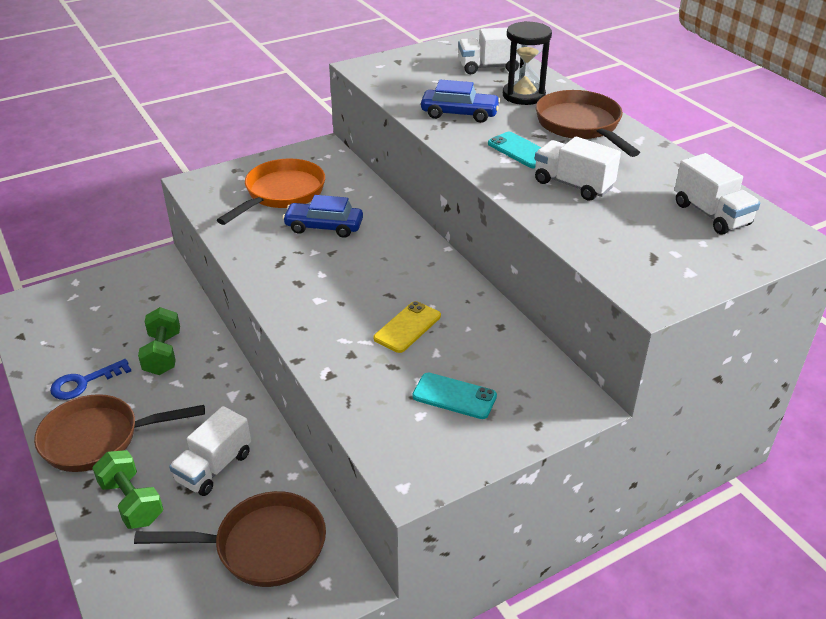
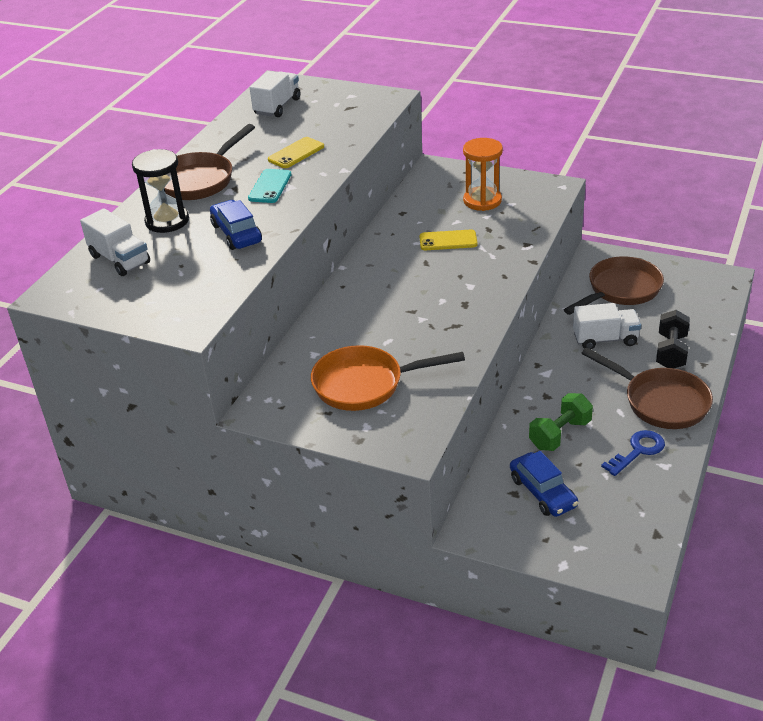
camera: 125 degrees left, 0 degrees up
blue key [50,359,131,400] -> blue key turned 60 degrees counterclockwise [601,430,665,476]
green dumbbell [93,450,163,529] -> black dumbbell [656,310,690,368]
brown pan [134,491,326,587] -> brown pan turned 90 degrees clockwise [564,256,664,315]
blue car [282,195,363,238] -> blue car moved to [510,451,579,517]
turquoise phone [412,373,497,419] -> orange hourglass [463,138,503,211]
white truck [535,137,621,201] -> yellow phone [268,137,324,168]

